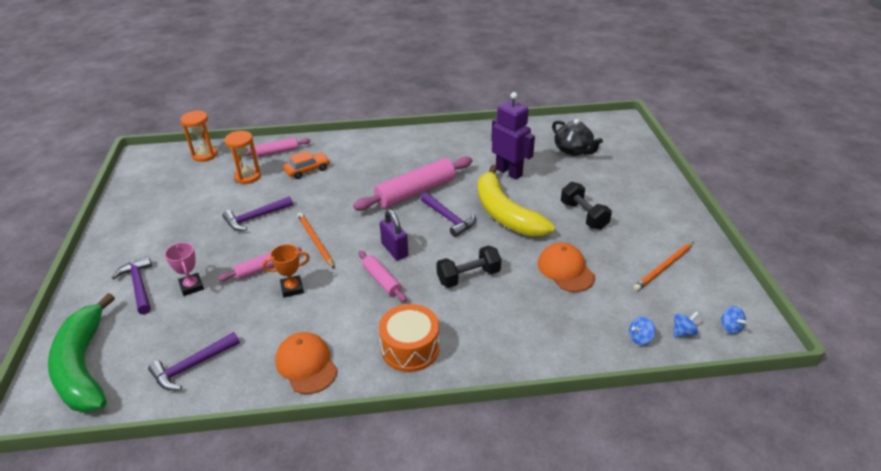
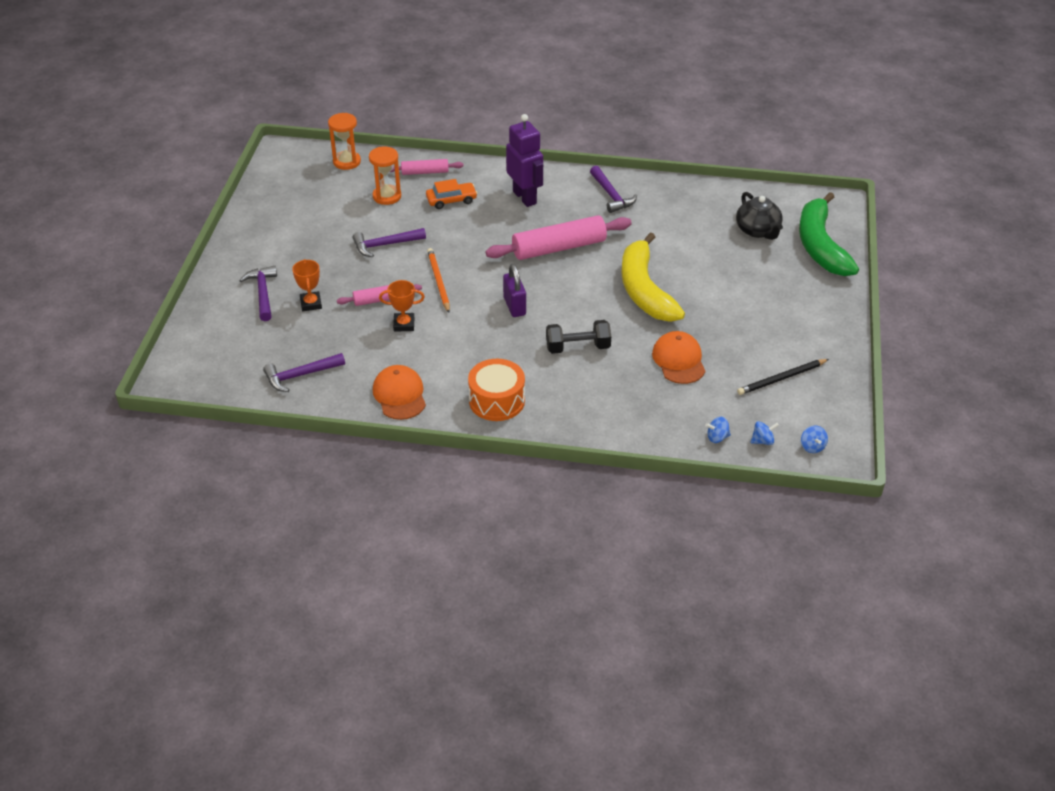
camera: 15 degrees right, 5 degrees up
green banana [48,293,115,413] -> green banana moved to [799,192,859,276]
pink trophy [165,242,204,296] -> orange trophy [292,259,322,311]
pink rolling pin [358,251,407,302] -> none
purple hammer [421,193,476,237] -> purple hammer moved to [590,166,637,213]
purple robot [491,92,535,180] -> purple robot moved to [506,114,543,207]
black dumbbell [561,182,612,230] -> none
orange pencil [633,242,694,291] -> black pencil [737,359,829,395]

